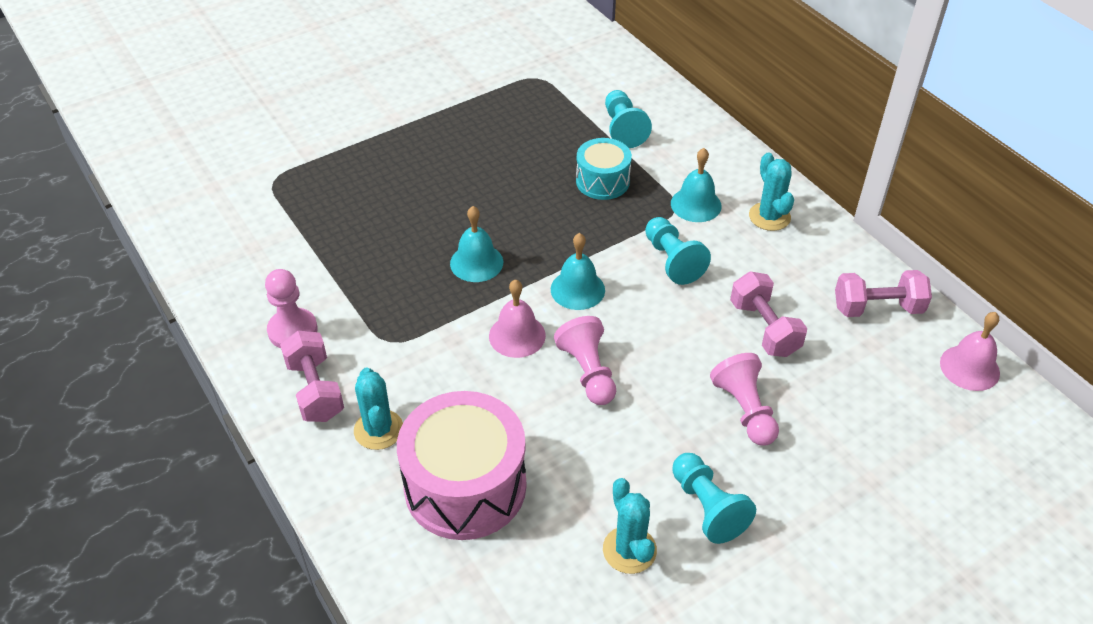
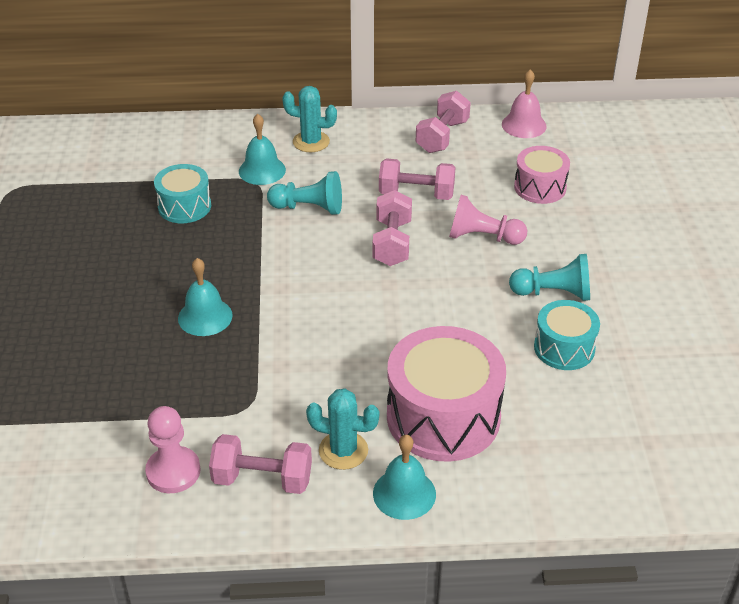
camera: 60 degrees left, 5 degrees down
pink bell [489,279,546,358] -> none
turquoise bell [551,233,605,310] -> turquoise bell moved to [373,435,436,520]
pink pawn [554,316,616,405] -> none
turquoise cactus [603,478,657,574] -> turquoise drum [534,300,600,370]
turquoise pawn [605,90,652,148] -> none
none -> pink dumbbell [372,190,412,266]
none -> pink drum [514,146,570,204]

